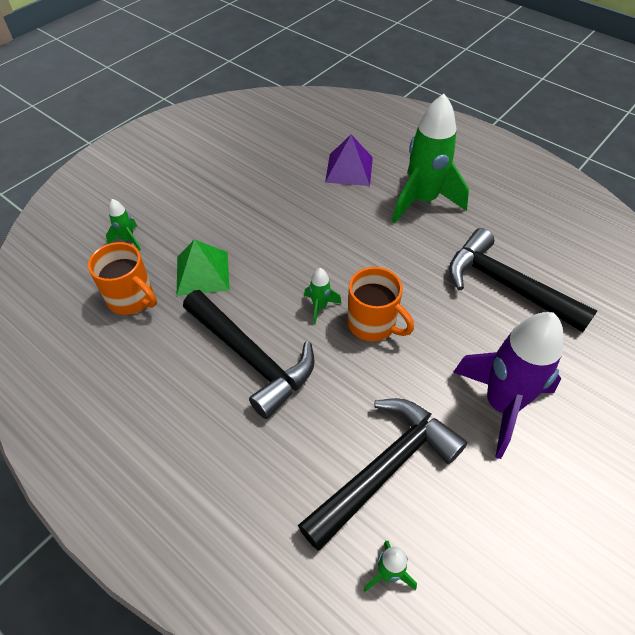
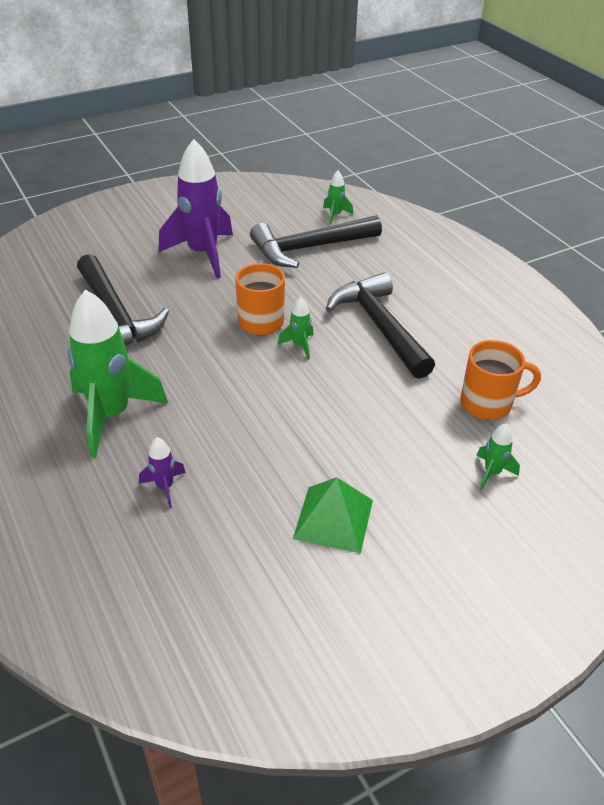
camera: 160 degrees left, 10 degrees down
orange mug [88,242,157,315] -> orange mug turned 120 degrees clockwise [460,340,541,420]
green pyramid [177,239,230,296] -> green pyramid moved to [293,477,373,553]
purple pyramid [325,134,373,186] -> purple rocket [139,437,186,508]

